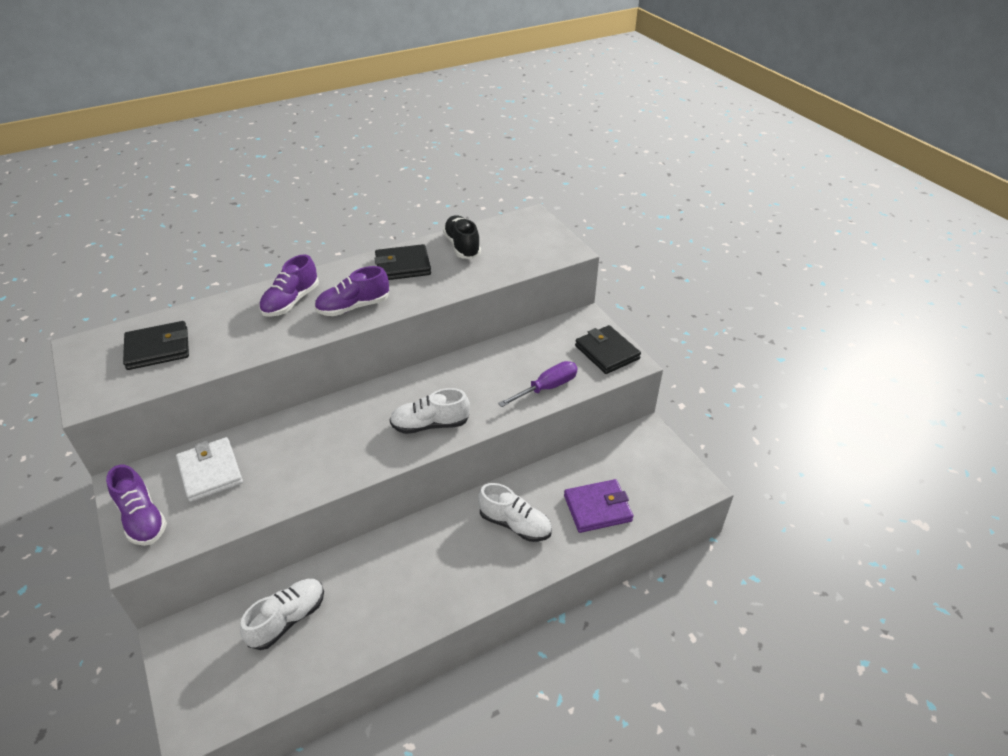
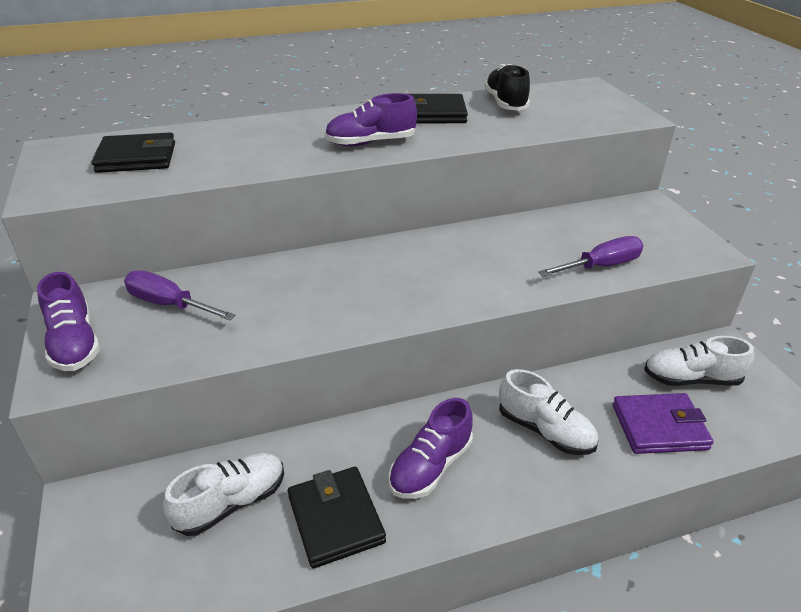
camera: 10 degrees right, 5 degrees down
white wallet [176,437,243,502] -> purple screwdriver [124,270,236,320]
purple shoe [259,254,319,317] -> purple shoe moved to [389,398,473,499]
white shoe [389,388,470,434] -> white shoe moved to [644,336,754,386]
black wallet [575,325,641,374] -> black wallet moved to [288,467,386,568]

